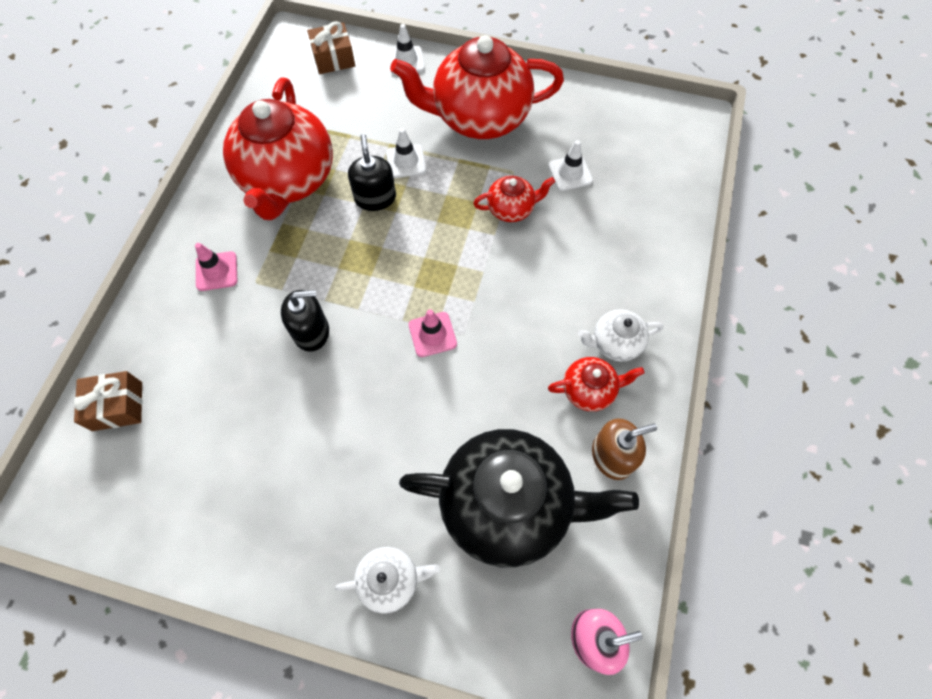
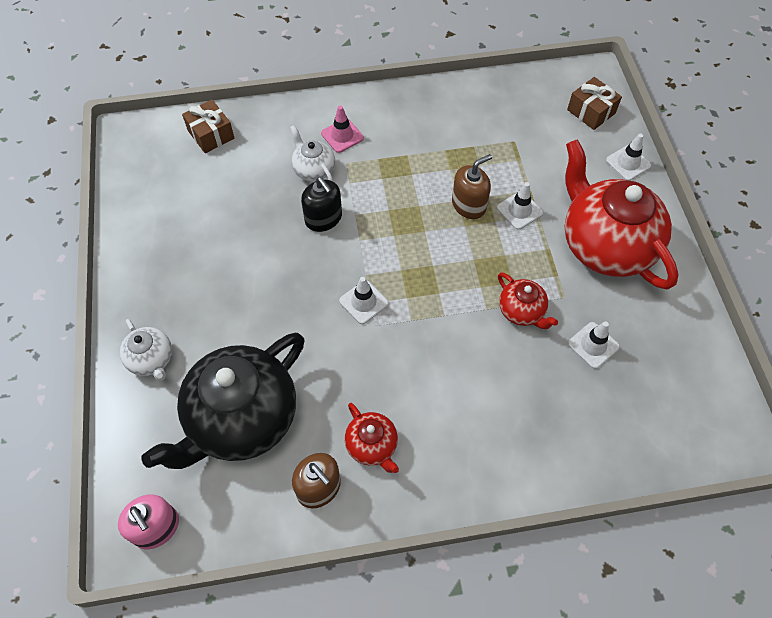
camera: 65 degrees right, 5 degrees down
red teapot [223,77,333,220] -> none
black soap dispenser [348,134,396,211] -> brown soap dispenser [452,154,492,219]
black teapot [399,429,639,568] -> black teapot turned 60 degrees clockwise [141,333,305,469]
pink traffic cone [409,309,457,357] -> white traffic cone [339,277,389,324]
white teapot [578,309,663,361] -> white teapot moved to [290,125,335,182]

